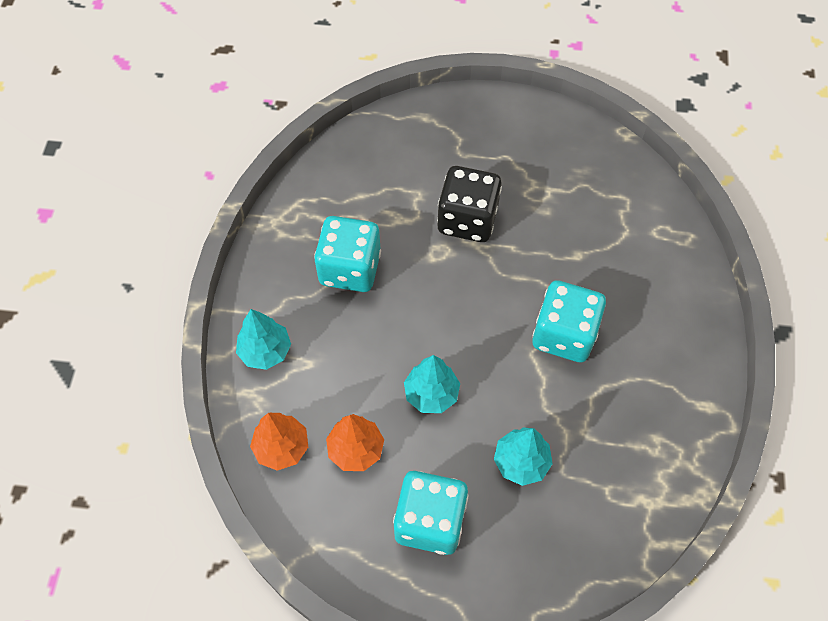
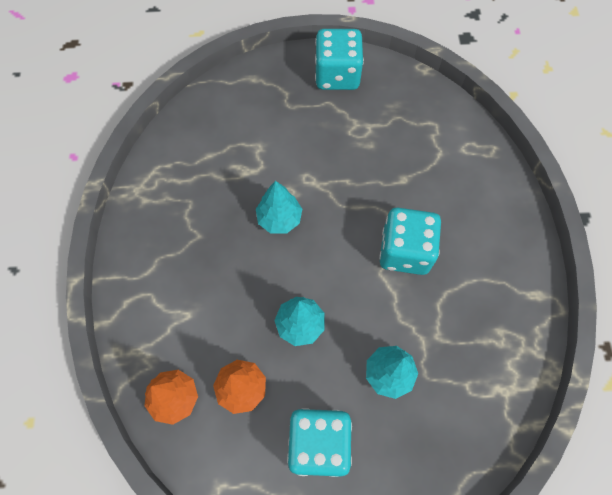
camera: 10 degrees left, 5 degrees up
turquoise tree [236,309,291,370] -> turquoise tree moved to [256,181,302,234]
turquoise dice [314,216,381,292] -> turquoise dice moved to [315,29,364,90]
black dice [437,166,502,242] -> none

